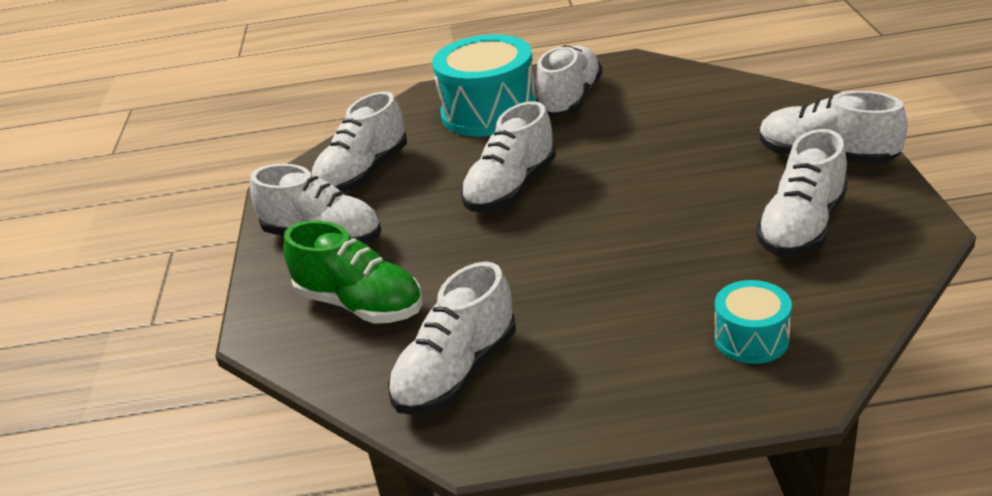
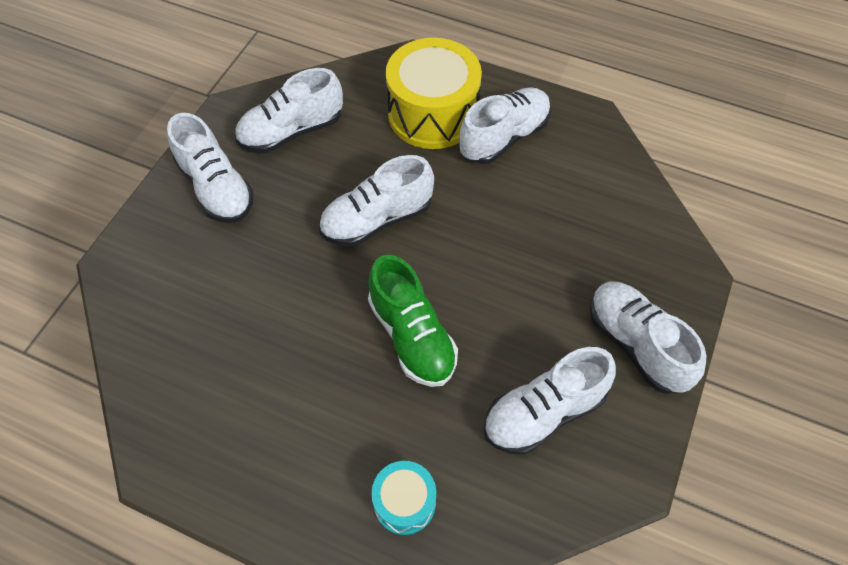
camera: 25 degrees right, 25 degrees up
green shoe [283,220,422,324] -> green shoe moved to [368,255,458,387]
white shoe [388,262,516,415] -> none
turquoise drum [432,34,537,137] -> yellow drum [386,38,482,149]

